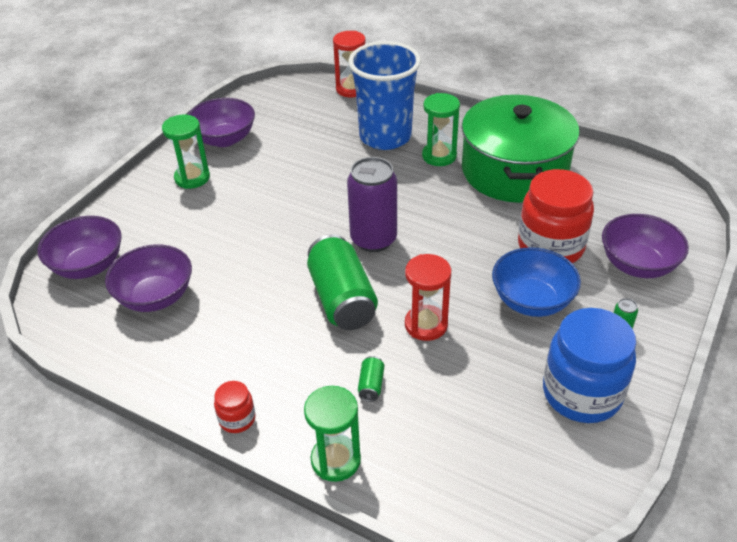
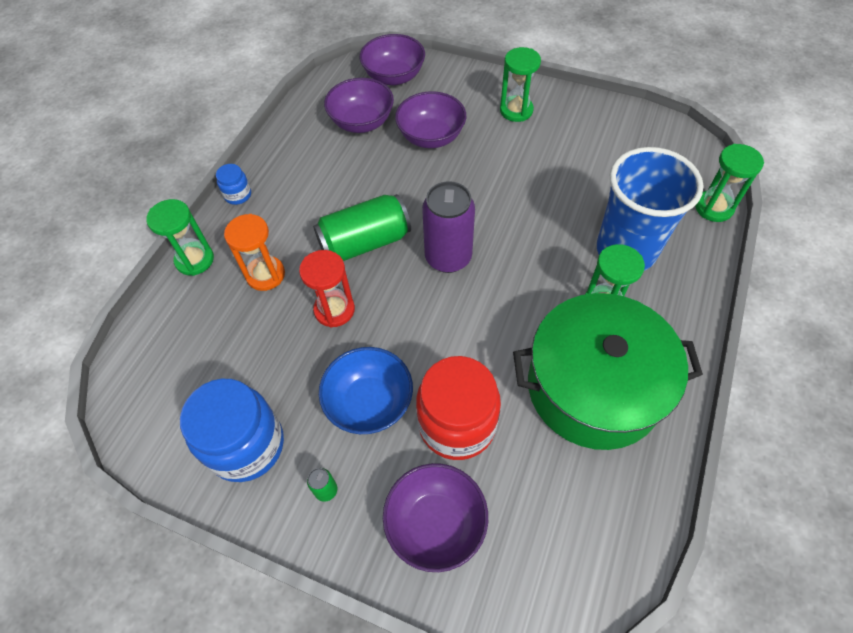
camera: 85 degrees right, 15 degrees up
purple bowl [188,98,255,147] -> purple bowl moved to [395,91,466,148]
red jar [214,381,255,433] -> blue jar [216,164,251,205]
red hourglass [333,31,366,97] -> green hourglass [695,144,764,222]
green can [358,356,384,402] -> orange hourglass [224,214,285,291]

